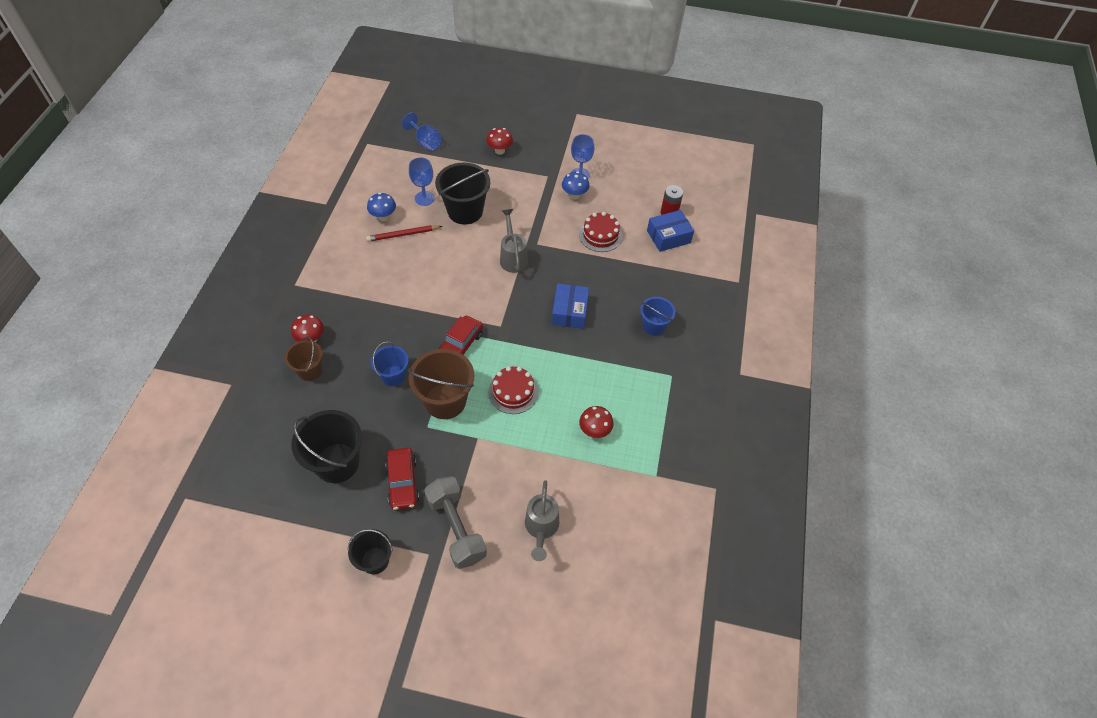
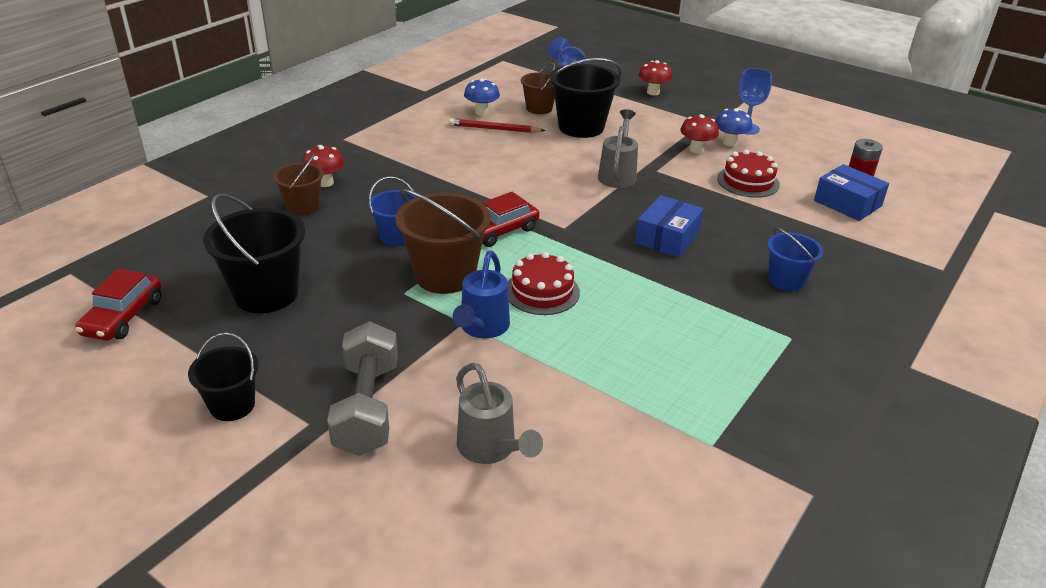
camera: 25 degrees right, 20 degrees down
red car [385,448,419,510] -> red car moved to [75,269,161,341]
blue goblet [409,157,435,206] -> brown bucket [521,63,555,114]
grey watering can [525,480,559,561] -> grey watering can turned 60 degrees counterclockwise [456,363,543,464]
red mushroom [579,406,614,438] -> red mushroom moved to [680,114,719,153]
blue box [647,210,694,252] -> blue box turned 45 degrees clockwise [814,164,889,221]
none -> blue watering can [453,251,510,338]

